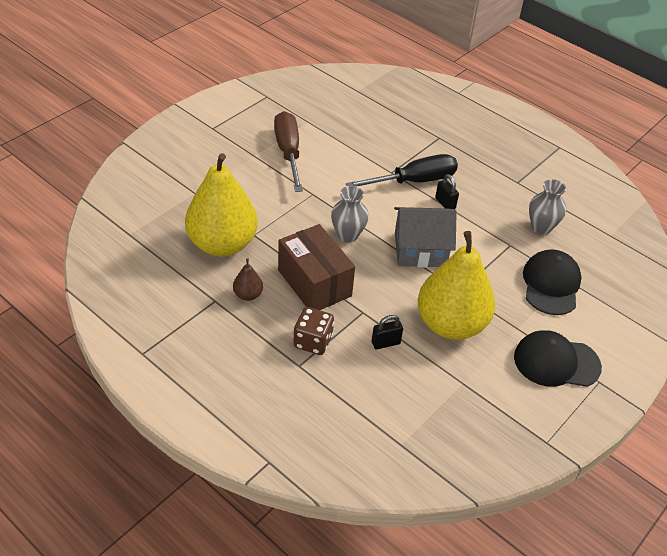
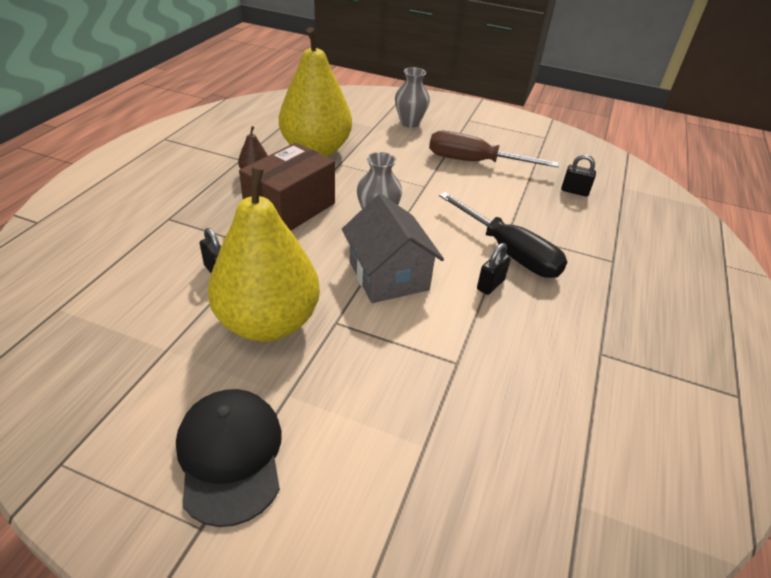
camera: 70 degrees right, 5 degrees down
brown screwdriver [274,111,303,192] -> brown screwdriver turned 135 degrees counterclockwise [429,131,559,167]
brown dice [293,307,334,355] -> none
black cap [523,249,581,315] -> none
grey vase [529,179,566,235] -> grey vase moved to [395,67,430,128]
none -> black padlock [561,155,596,197]

